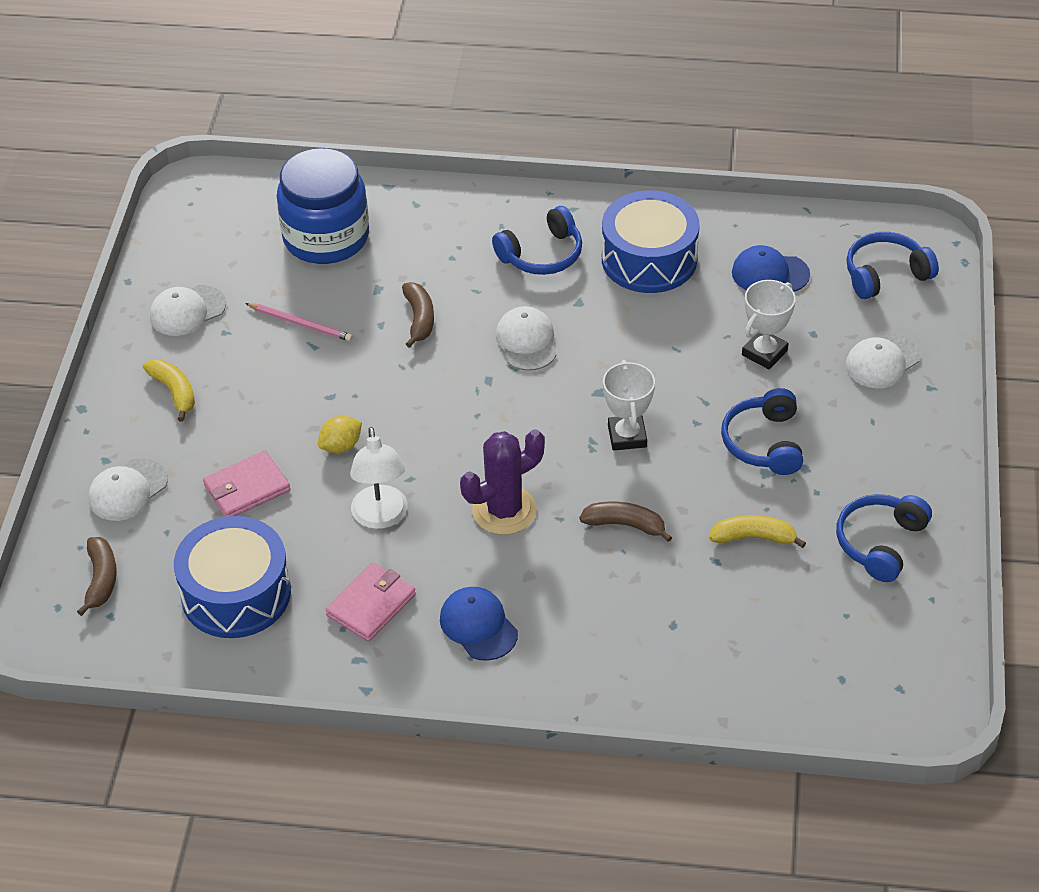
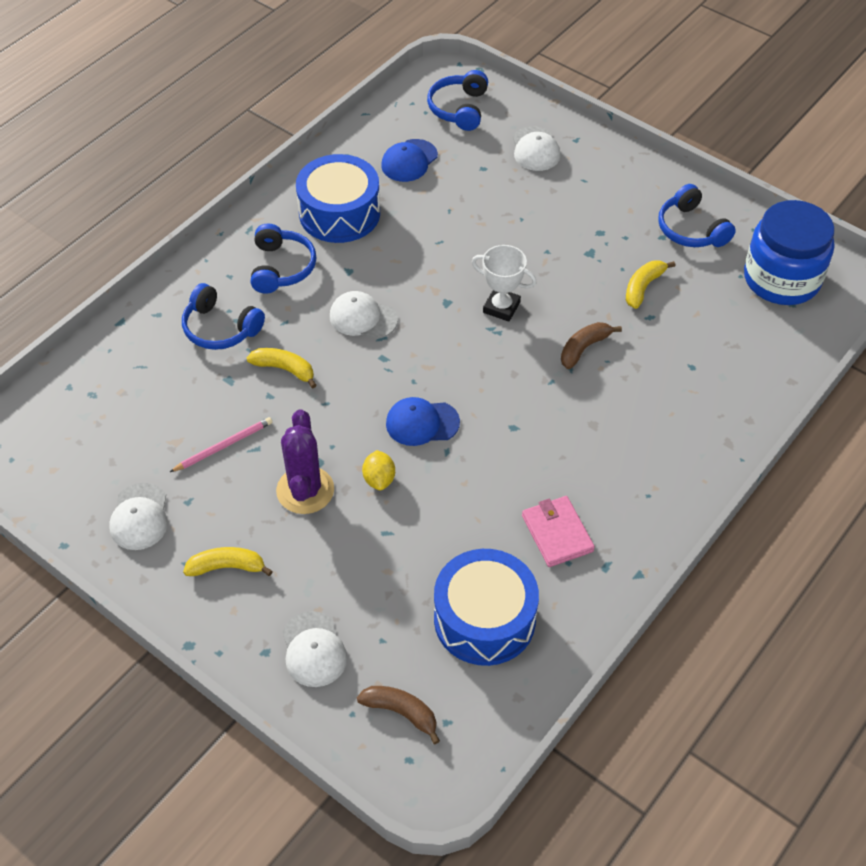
camera: 60 degrees left, 5 degrees up
pink wallet [203,451,290,517] -> none
blue jar [277,148,369,264] -> blue jar moved to [744,200,834,305]
white lamp [350,427,408,529] -> none
brown banana [402,282,434,348] -> yellow banana [247,348,316,388]
blue cap [440,587,518,661] -> blue cap moved to [386,397,460,446]
purple cactus [460,429,545,535] -> purple cactus moved to [276,409,334,514]
blue headphones [721,388,803,475] -> blue headphones moved to [182,283,265,350]
white trophy [742,280,796,369] -> none

